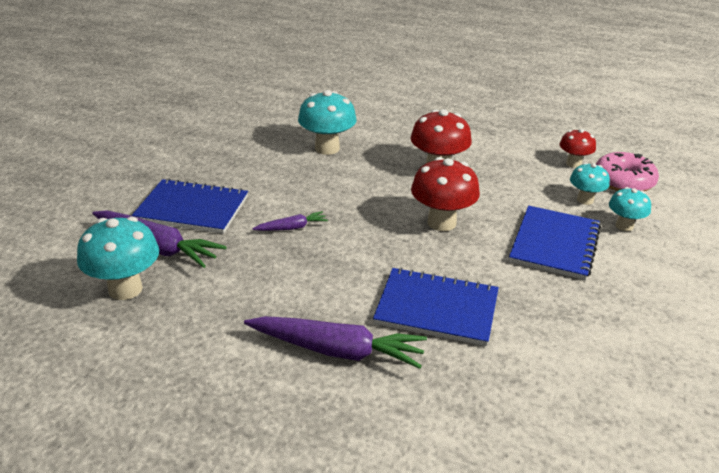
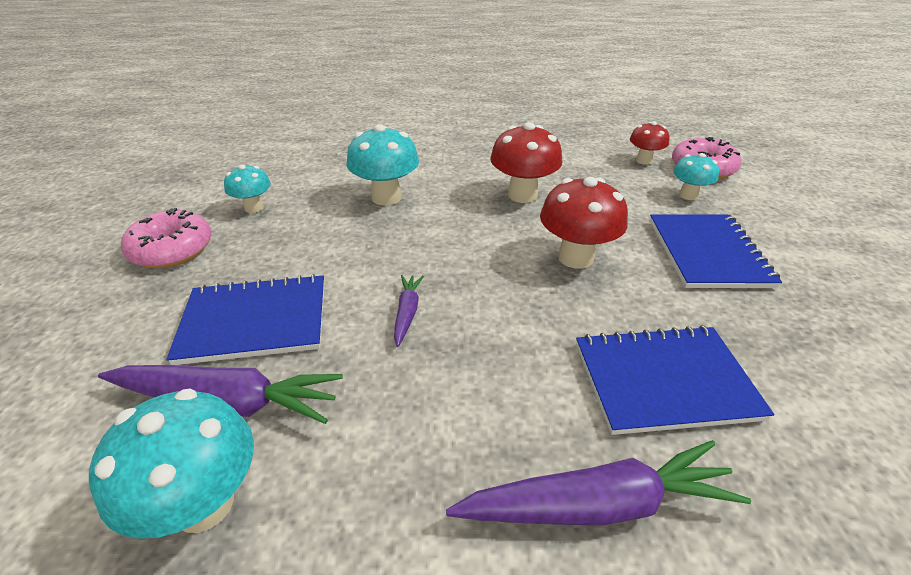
camera: 20 degrees left, 5 degrees up
purple carrot [252,211,328,231] -> purple carrot turned 45 degrees counterclockwise [394,275,424,347]
turquoise mushroom [609,187,651,231] -> turquoise mushroom moved to [224,165,271,213]
none -> pink donut [121,208,212,268]

